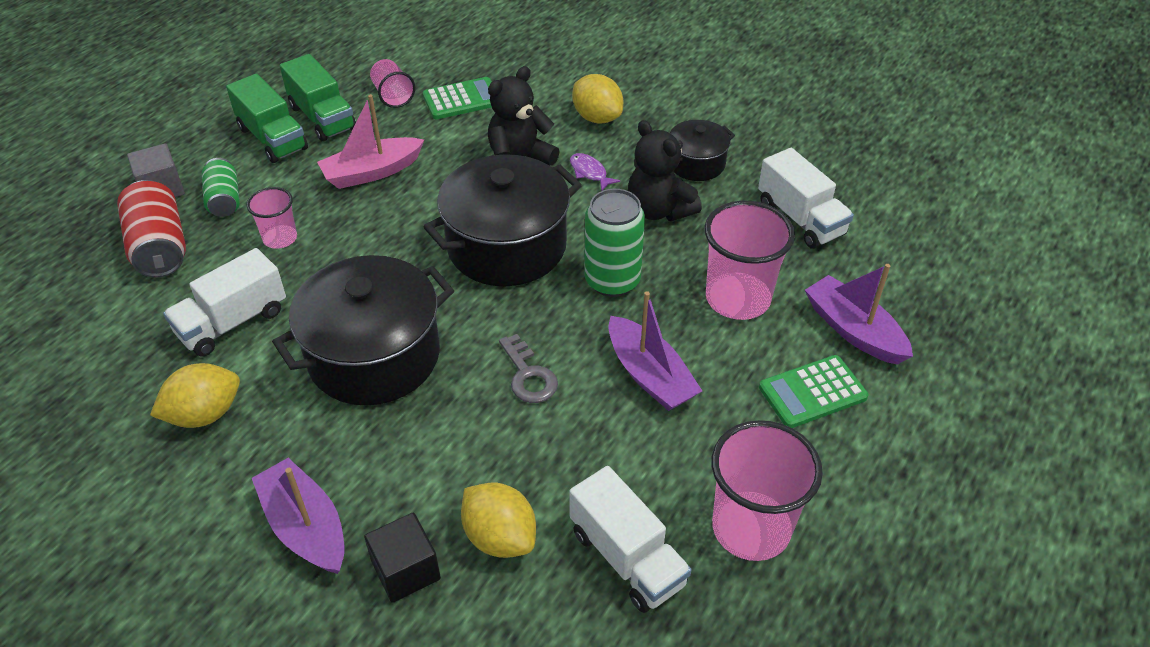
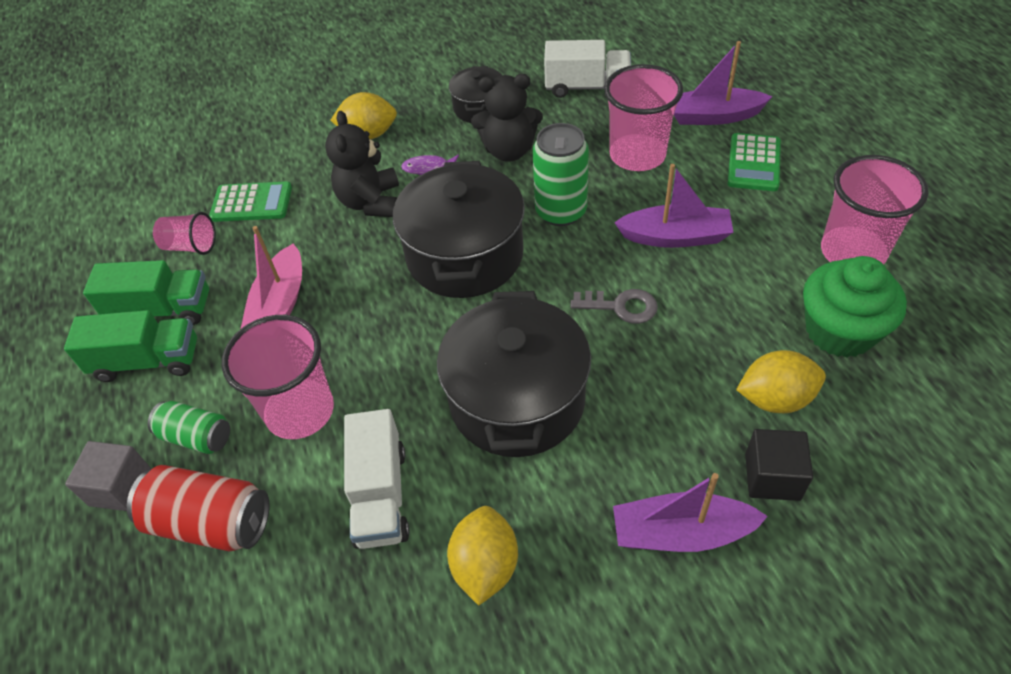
camera: 50 degrees left, 5 degrees up
pink cup [247,187,297,249] -> pink cup [222,315,334,439], size x1.81
green calculator [423,77,492,119] -> green calculator turned 75 degrees clockwise [209,181,292,222]
white truck [569,466,692,613] -> green cupcake [803,256,907,358]

